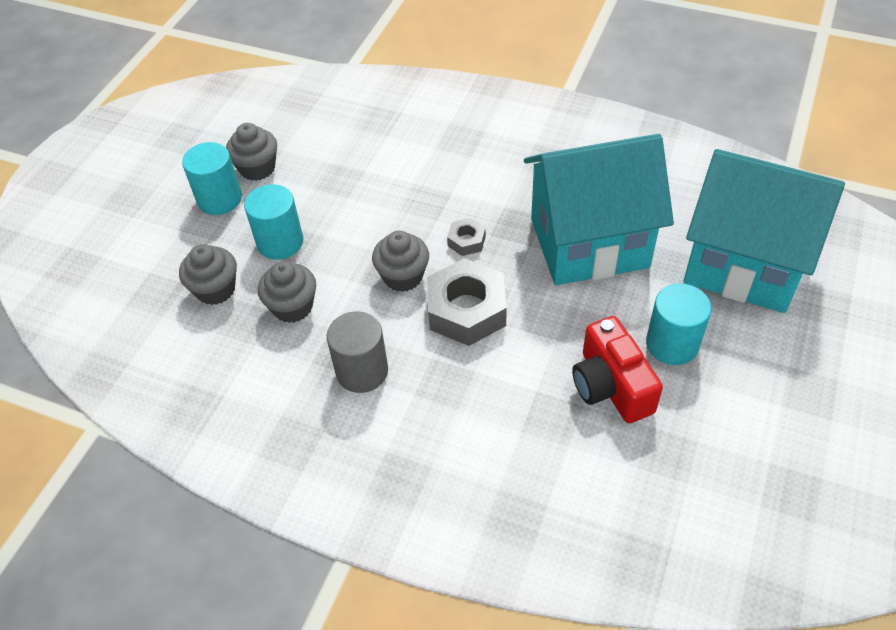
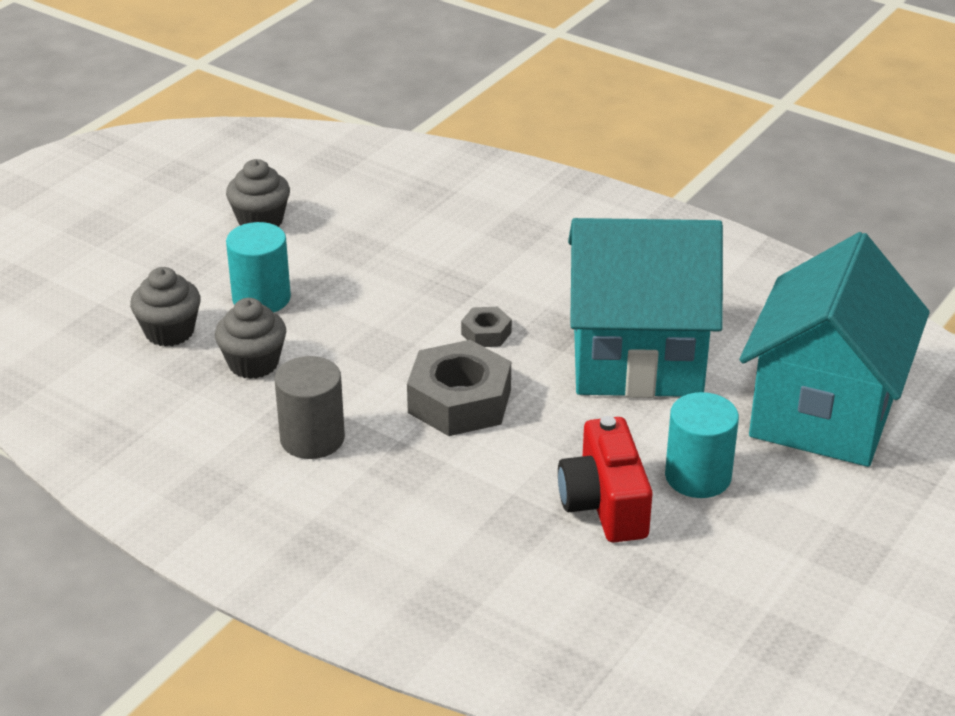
camera: 10 degrees right, 15 degrees down
turquoise cylinder [182,142,242,215] -> none
grey cupcake [372,231,429,292] -> none
turquoise house [684,149,845,313] -> turquoise house turned 75 degrees clockwise [739,232,930,467]

